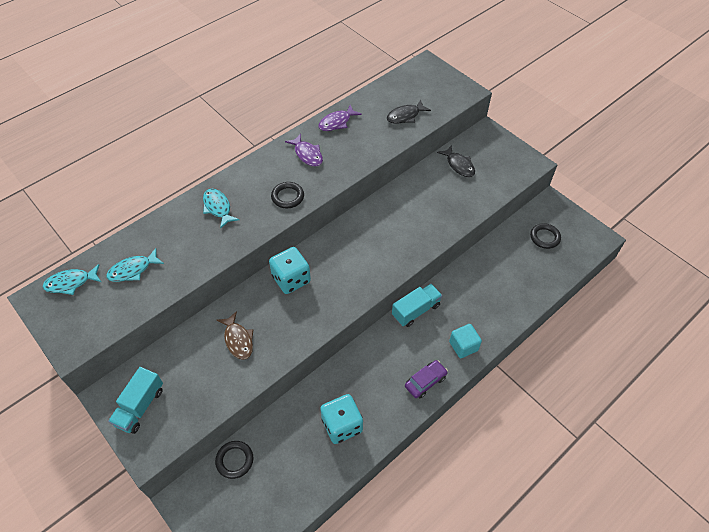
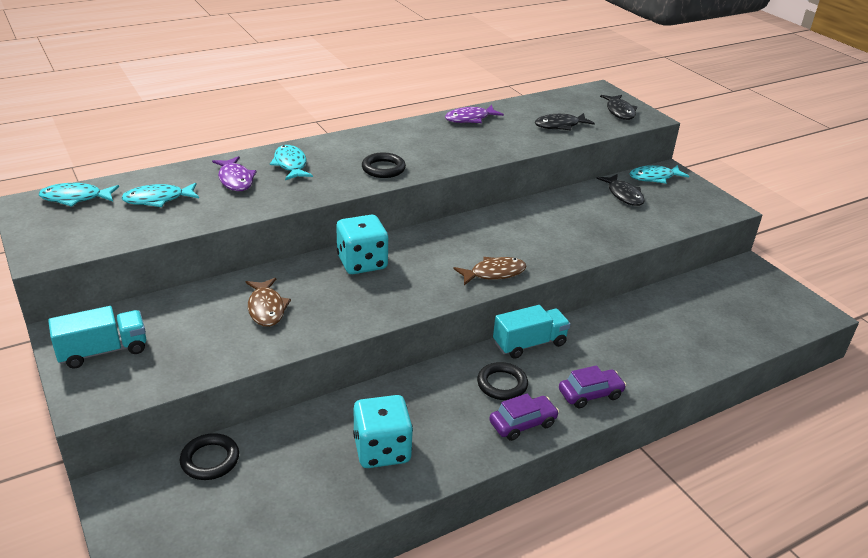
camera: 10 degrees right, 20 degrees down
turquoise truck [108,367,163,434] -> turquoise truck turned 150 degrees counterclockwise [48,306,146,369]
purple fish [285,134,323,166] -> purple fish moved to [212,156,257,191]
turquoise cube [449,324,482,358] -> purple car [559,365,626,408]
black ring [530,223,561,249] -> black ring moved to [477,362,528,400]
none -> brown fish [453,257,527,285]
none -> black fish [600,95,637,120]
none -> turquoise fish [629,165,689,184]

